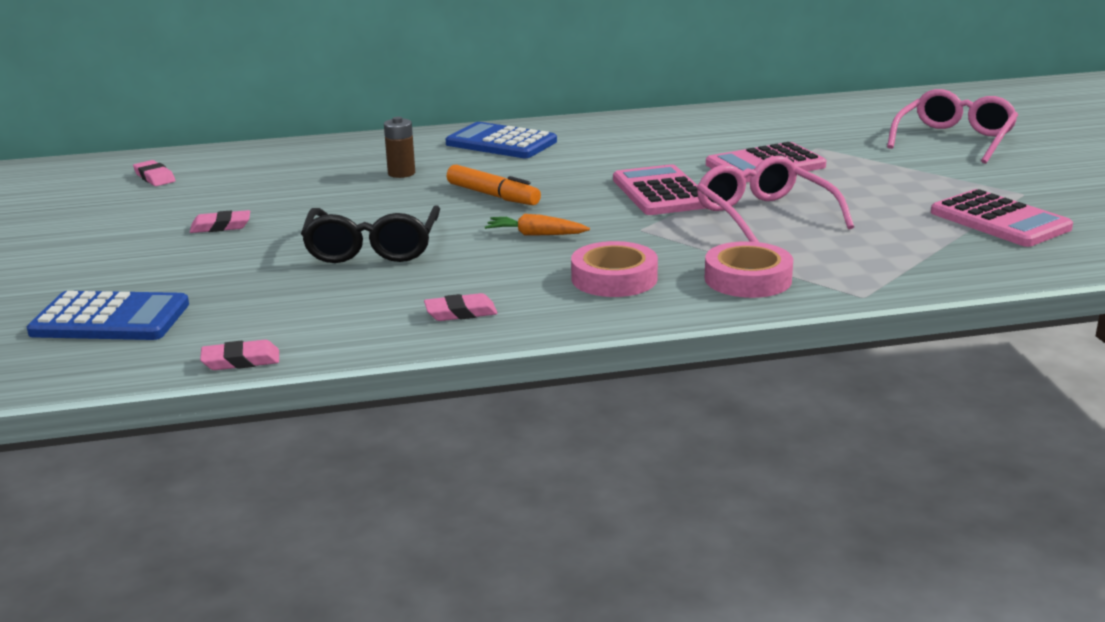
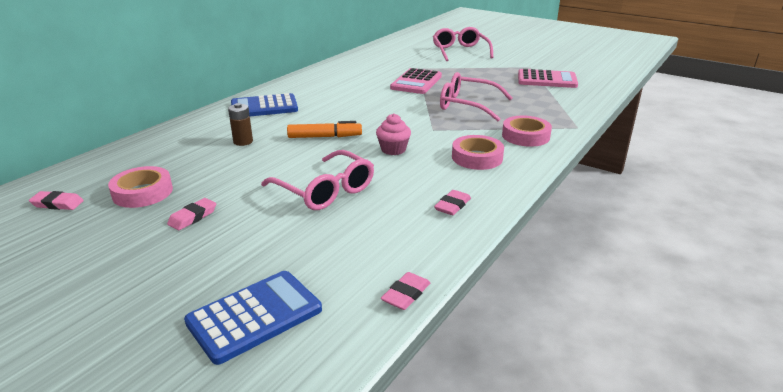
camera: 45 degrees left, 5 degrees up
black glasses [301,206,440,263] -> pink glasses [261,150,374,210]
orange carrot [485,214,590,236] -> pink cupcake [376,113,411,155]
pink calculator [613,164,706,215] -> none
none -> pink tape [108,166,173,208]

